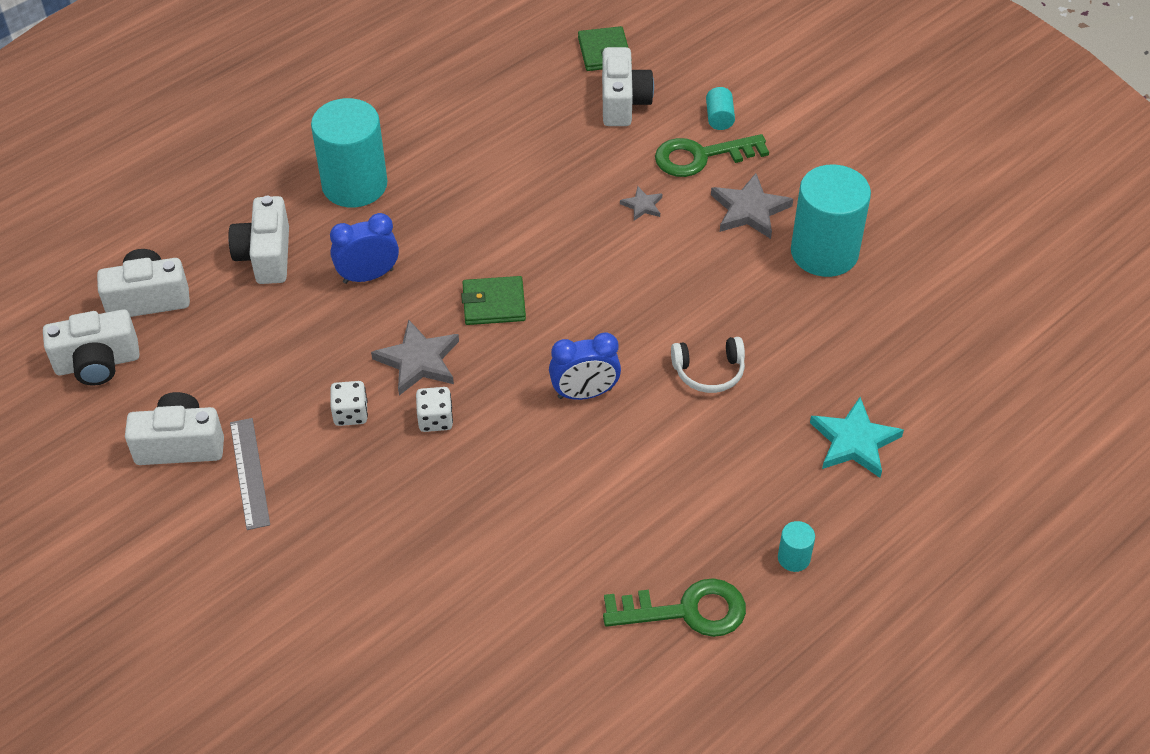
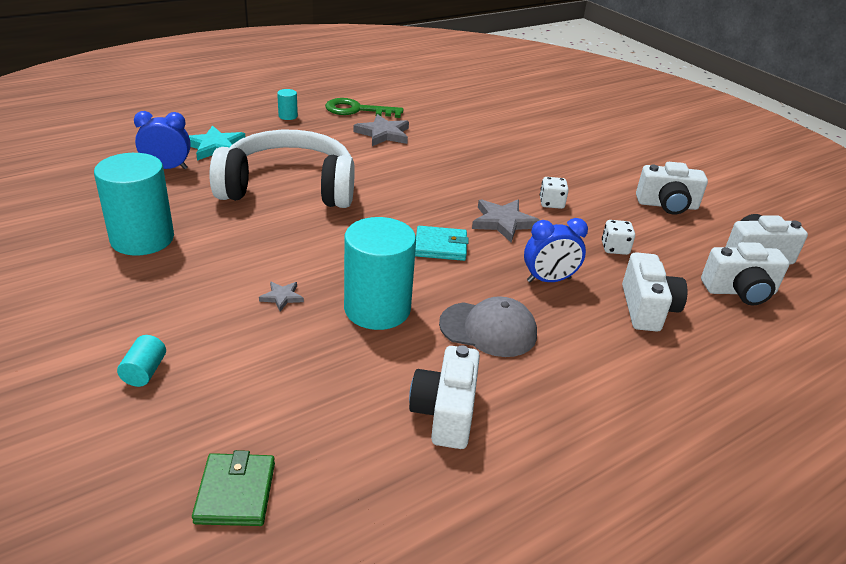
camera: 175 degrees left, 15 degrees down
grey ruler [230,418,270,530] -> none
turquoise cylinder [311,98,387,208] -> turquoise cylinder moved to [344,217,416,330]
white dice [416,387,453,432] -> white dice moved to [602,220,635,255]
green wallet [461,276,526,325] -> turquoise wallet [415,226,469,261]
blue clock [549,332,621,400] -> blue clock moved to [134,111,191,169]
white camera [602,47,654,126] -> white camera moved to [409,345,480,449]
green key [655,134,769,177] -> none
white headphones [671,337,745,393] -> white headphones [209,130,355,208], size x2.49
grey star [711,173,793,239] -> grey star moved to [353,114,409,146]
none -> grey cap [439,296,537,357]

